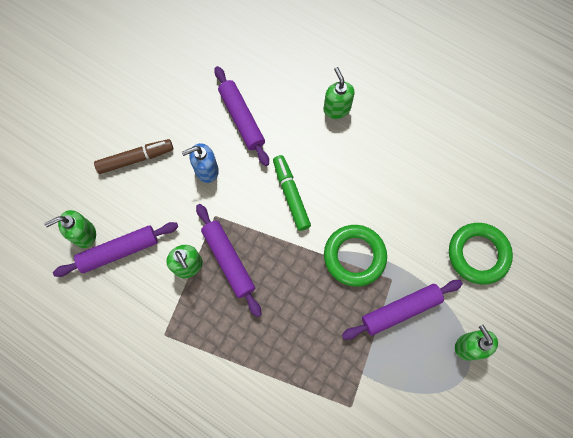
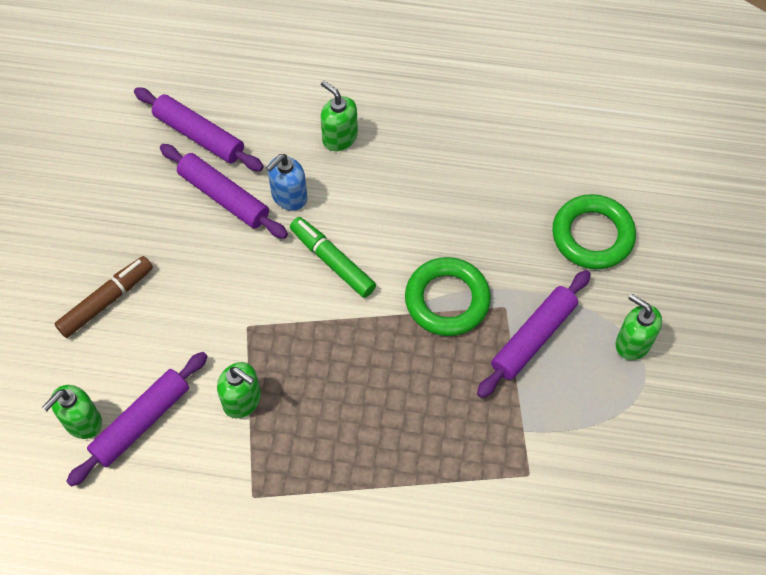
camera: 25 degrees left, 10 degrees down
blue soap dispenser [182,143,219,183] -> blue soap dispenser moved to [266,154,307,211]
purple rolling pin [196,204,261,317] -> purple rolling pin moved to [134,87,264,171]

